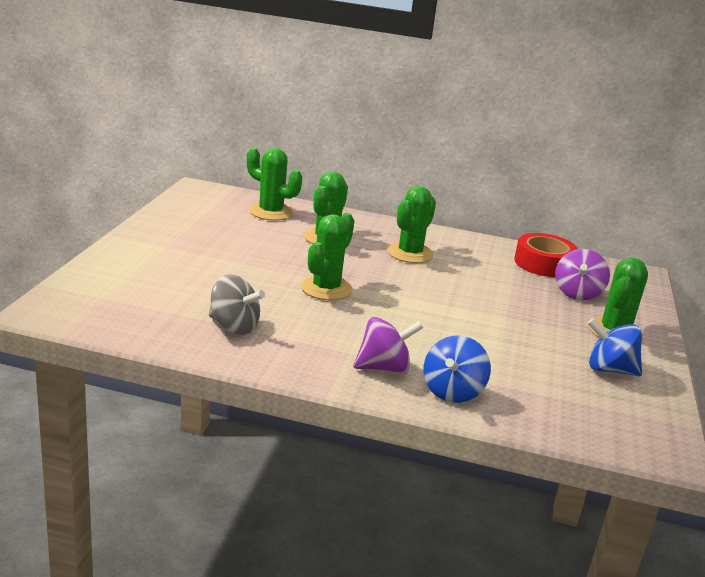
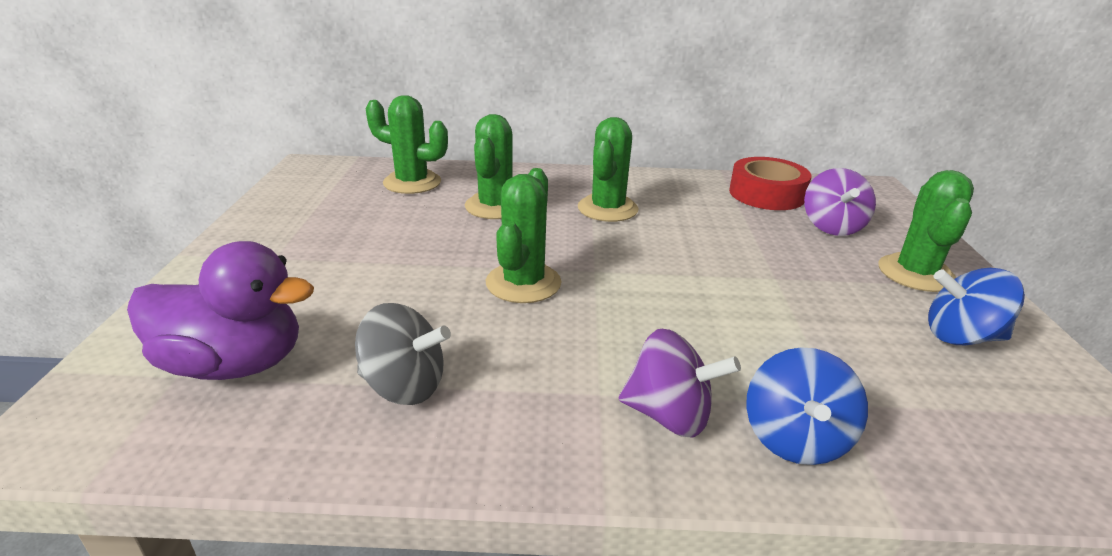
camera: 10 degrees left, 5 degrees up
purple spinning top [354,317,423,374] -> purple spinning top turned 45 degrees clockwise [619,329,741,438]
none -> purple duck [127,241,314,380]

